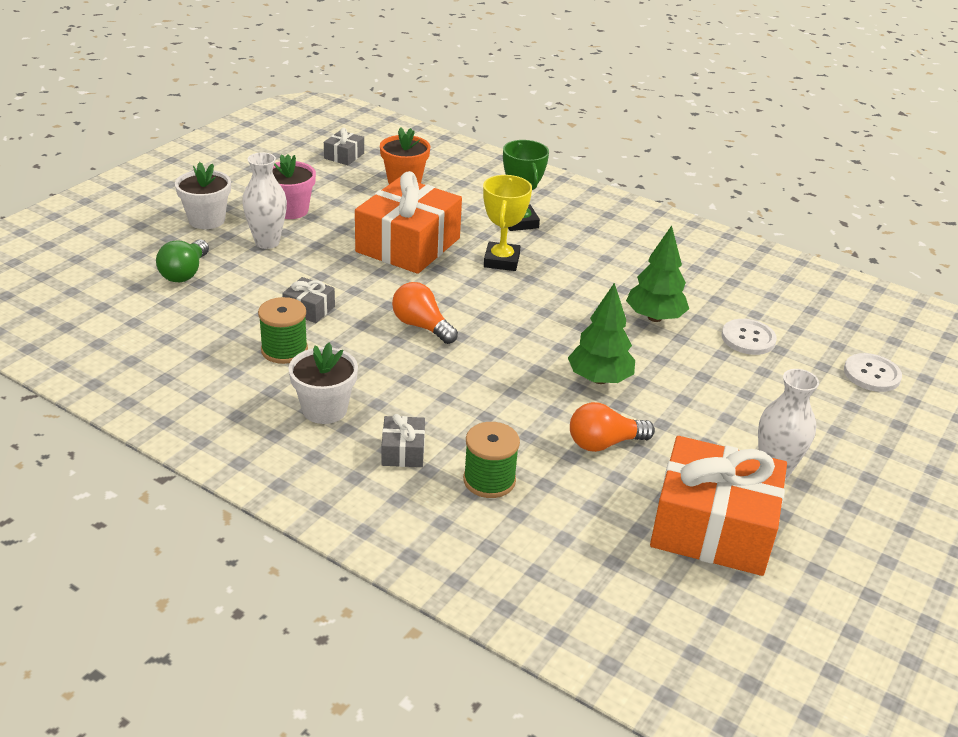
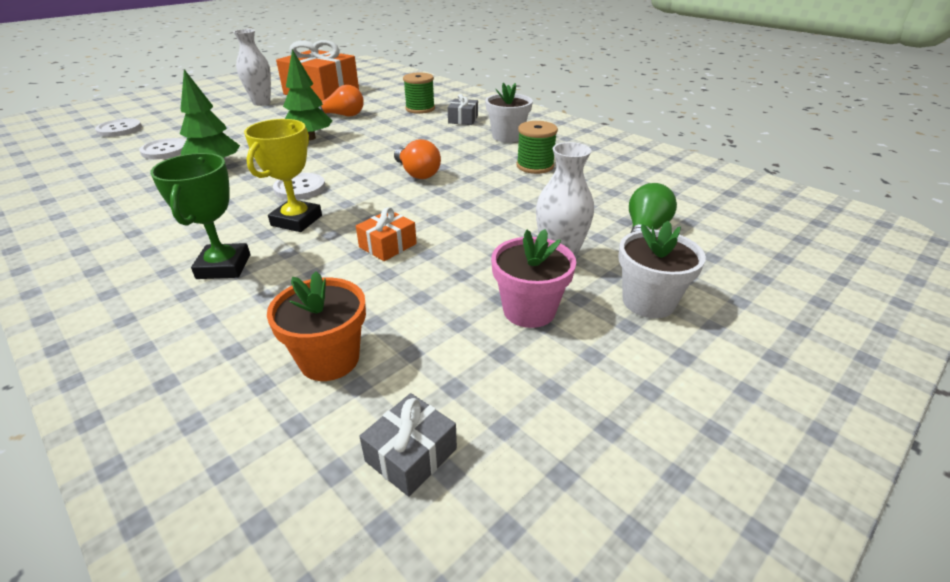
camera: 165 degrees left, 0 degrees up
grey gift [282,277,335,323] -> none
orange gift [355,171,462,274] -> orange gift [356,207,417,261], size x0.43
none -> white button [273,173,325,200]

